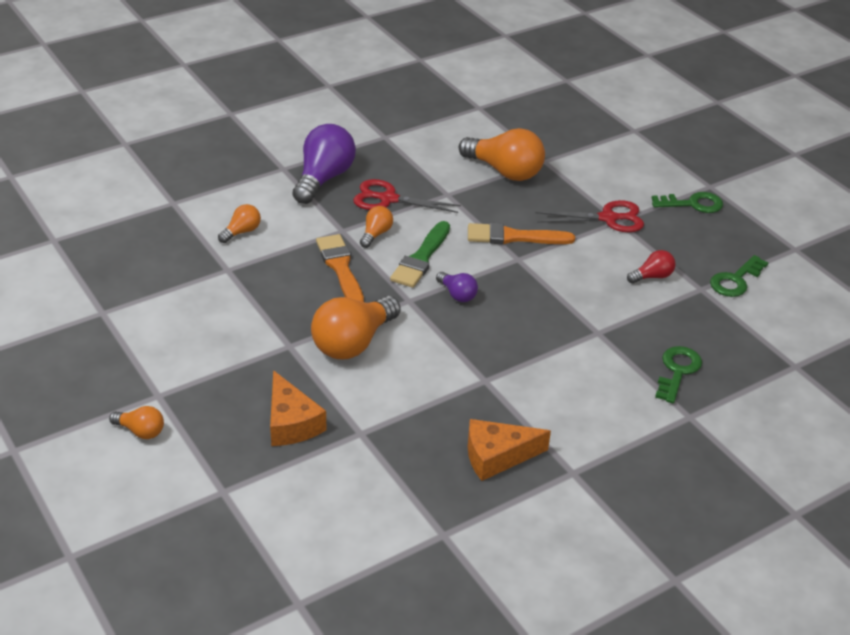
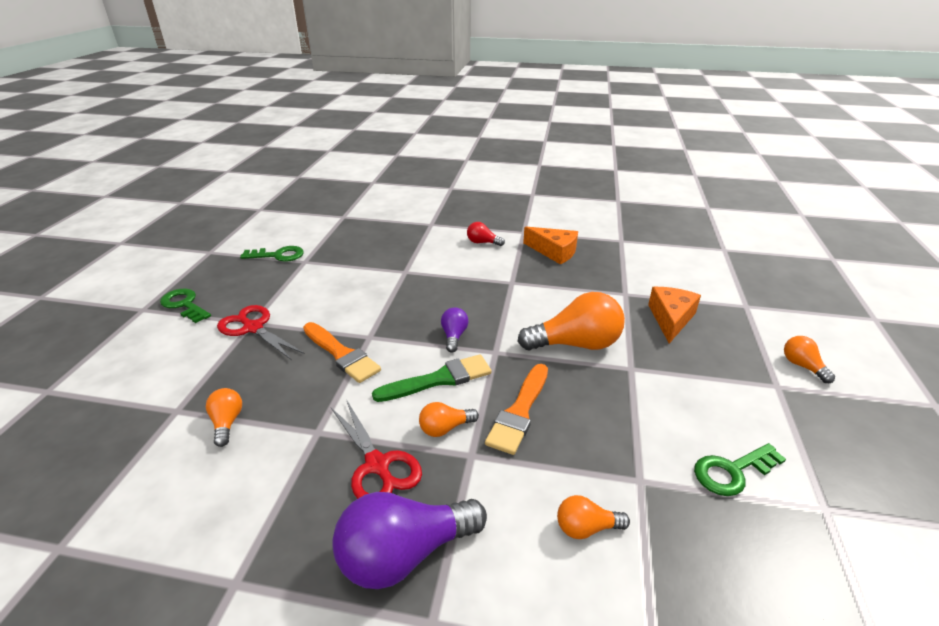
camera: 135 degrees left, 5 degrees down
orange light bulb [459,128,545,181] -> orange light bulb [206,388,242,447], size x0.50
red light bulb [627,250,676,284] -> red light bulb moved to [467,222,505,246]
green key [655,346,702,403] -> green key moved to [694,443,786,496]

